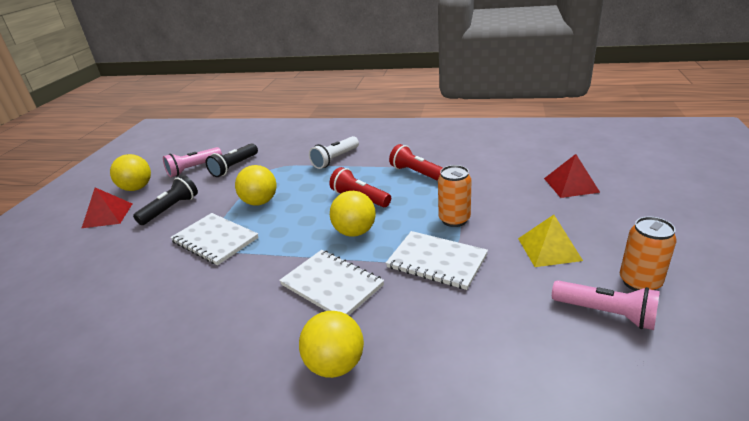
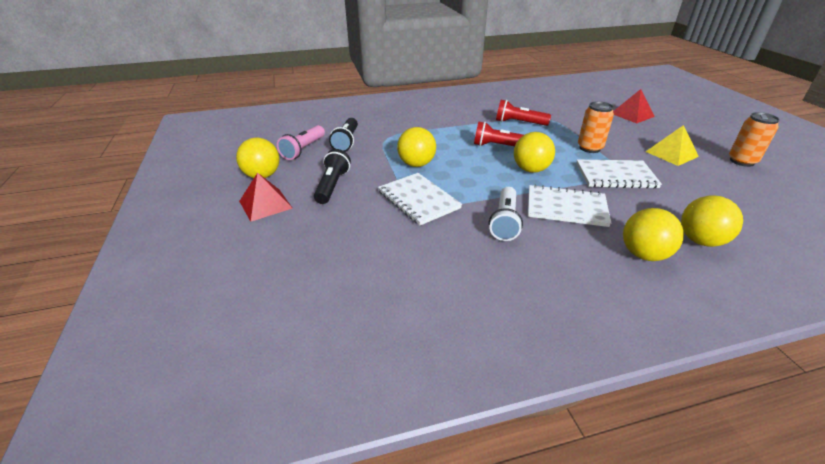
camera: 30 degrees left, 5 degrees up
white notebook [170,213,259,265] -> white notebook turned 45 degrees clockwise [378,173,462,225]
white flashlight [309,136,359,169] -> white flashlight moved to [489,187,523,241]
pink flashlight [552,280,660,330] -> none
none -> yellow ball [681,196,743,247]

